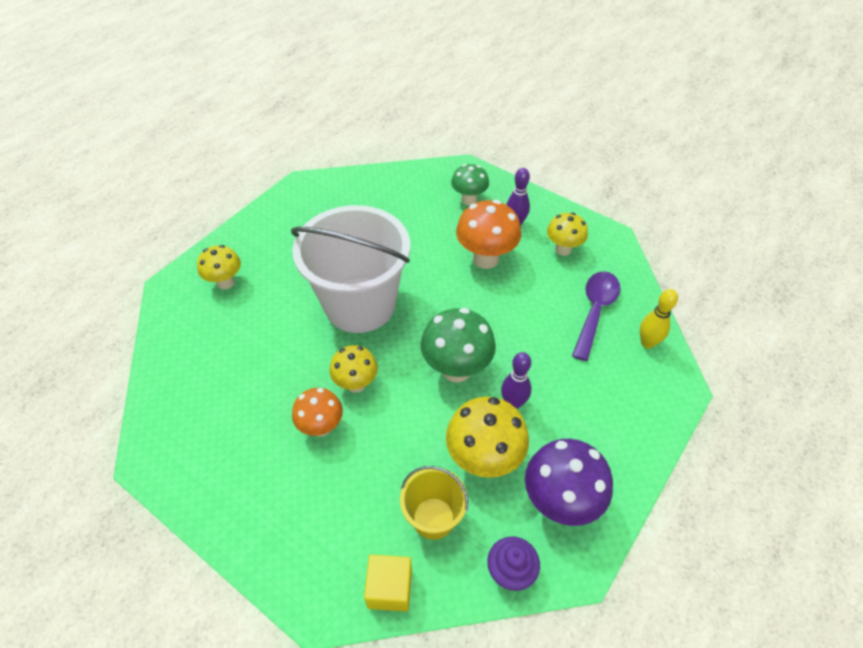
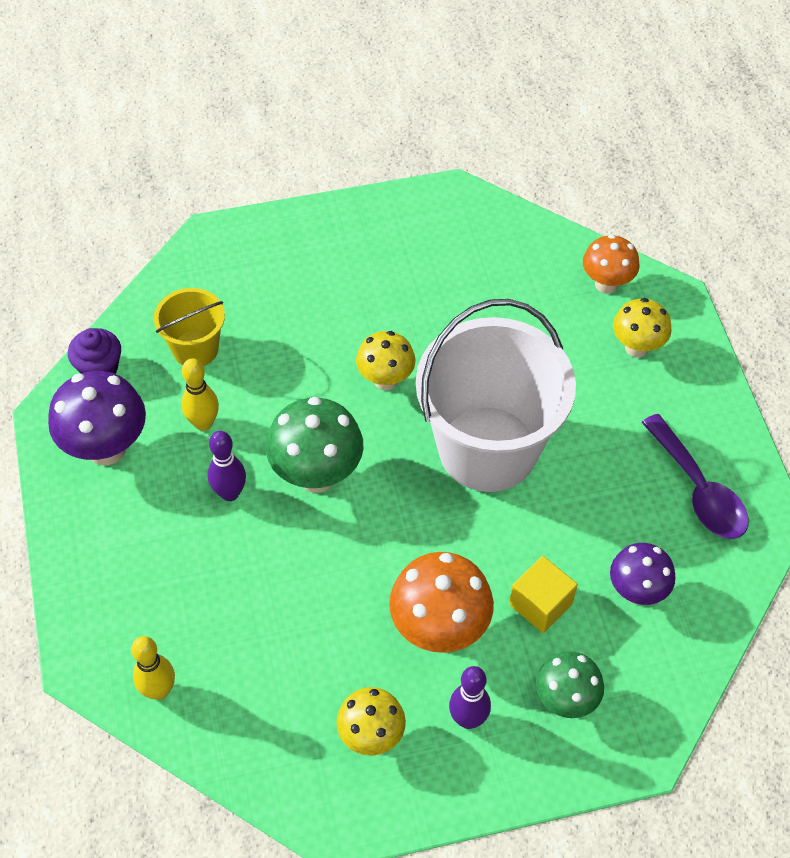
camera: 130 degrees right, 5 degrees up
orange mushroom [292,388,343,436] -> orange mushroom moved to [583,234,640,294]
yellow cube [364,555,412,612] -> yellow cube moved to [509,556,578,633]
yellow mushroom [446,397,529,478] -> yellow bowling pin [181,358,219,431]
purple spoon [572,271,620,361] -> purple spoon moved to [641,414,749,539]
none -> purple mushroom [610,543,675,605]

